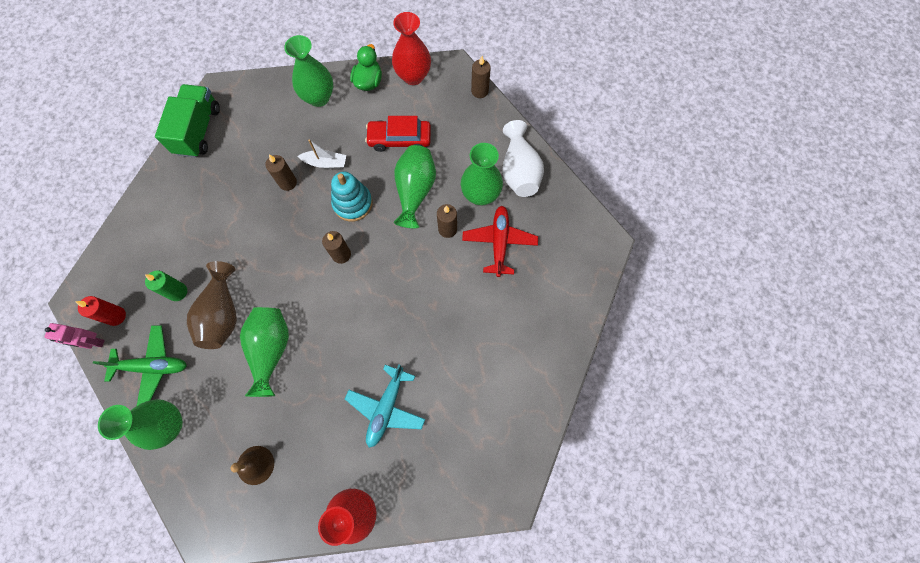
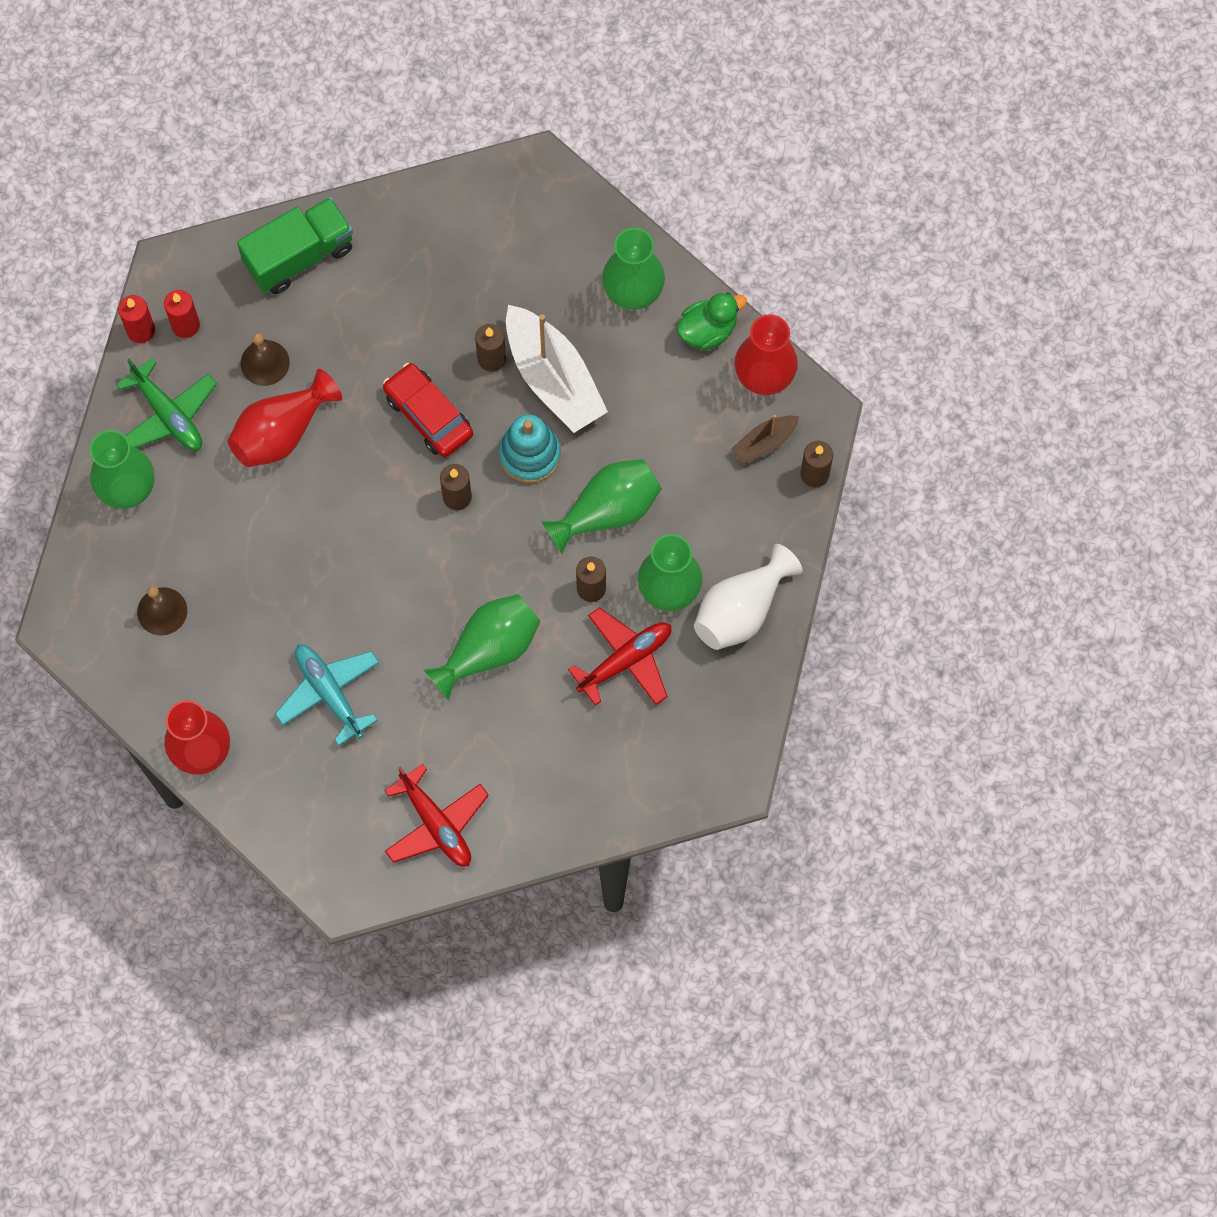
camera: 50 degrees right, 0 degrees up
pink robot [45,323,105,349] -> red candle [118,295,155,343]
green candle [145,270,187,301] -> brown bell [241,333,290,386]
green truck [155,84,220,158] -> green truck moved to [237,197,353,294]
brown vase [187,261,237,349] -> red vase [228,369,342,467]
green vase [240,307,289,397] -> green vase moved to [424,594,541,700]
white boat [298,139,346,169] -> white boat [506,305,608,433], size x1.99
turquoise plane [345,364,425,448] -> turquoise plane turned 75 degrees clockwise [275,645,380,746]
red car [365,116,431,152] -> red car moved to [383,363,473,457]
none -> red plane [384,764,489,867]
none -> brown boat [731,415,799,465]

